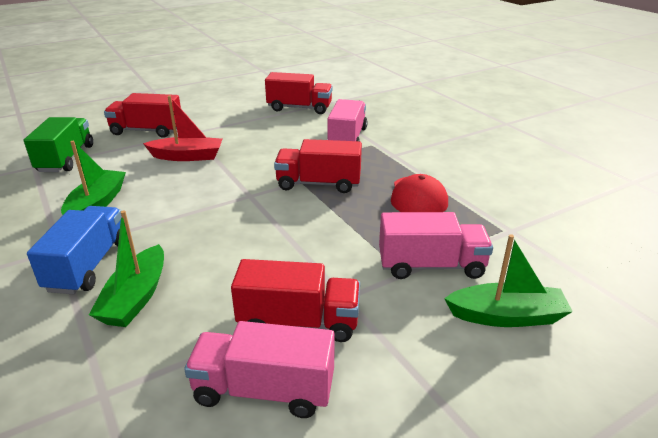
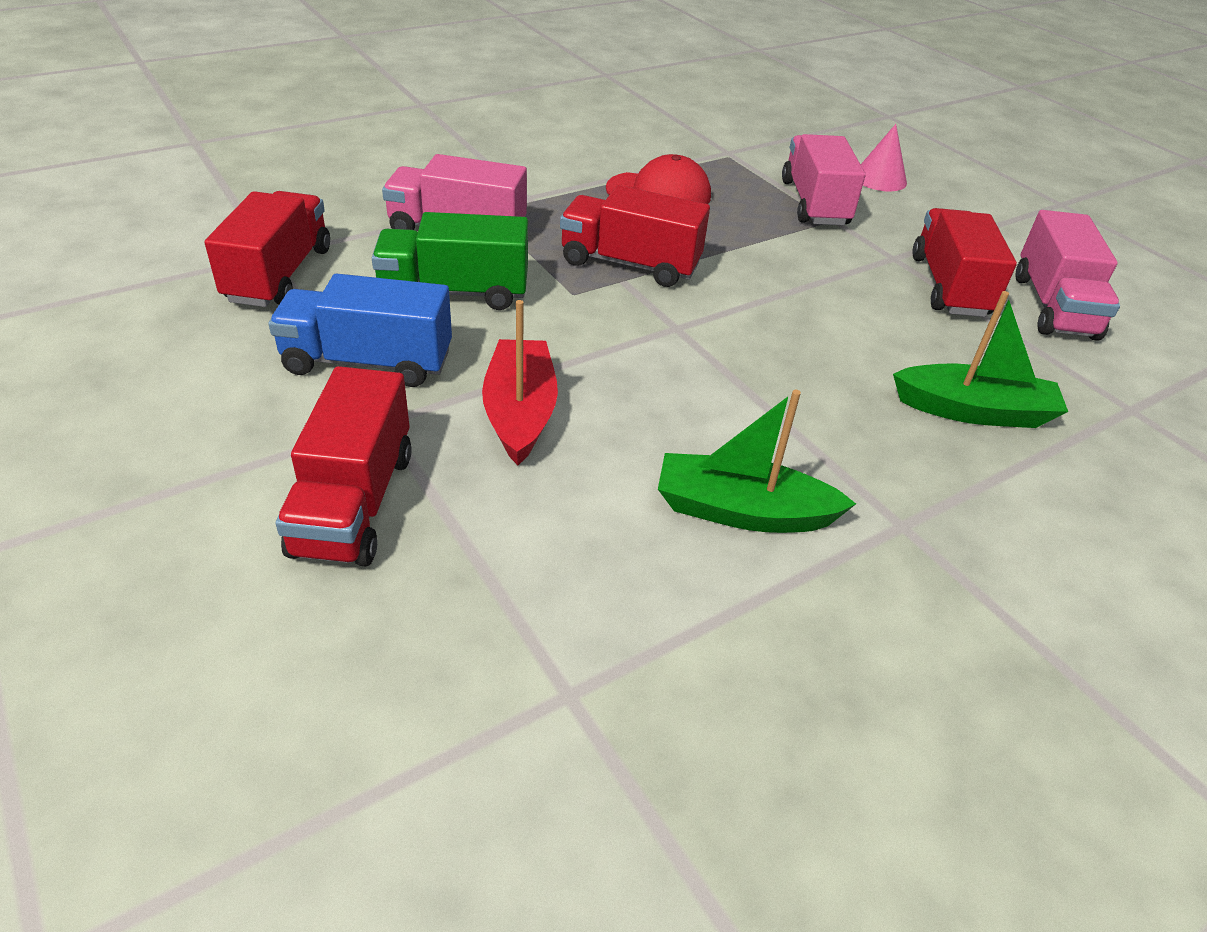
camera: 95 degrees left, 10 degrees up
green truck [24,117,93,172] -> green truck moved to [372,212,528,310]
blue truck [27,206,122,294] -> blue truck moved to [269,273,452,387]
red truck [274,139,362,193] -> red truck turned 105 degrees clockwise [560,185,710,287]
green boat [444,234,573,327] -> pink cone [861,124,907,191]

